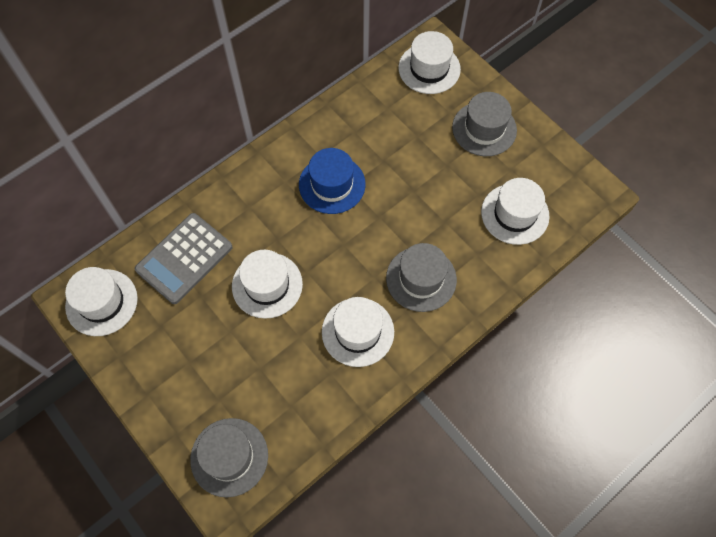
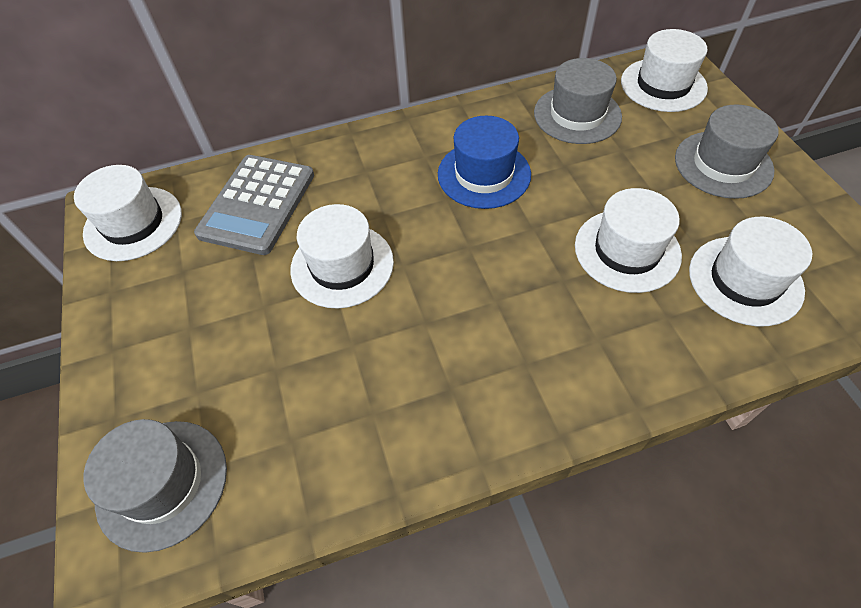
camera: 25 degrees right, 10 degrees down
grey calculator [135,213,233,304] -> grey calculator turned 45 degrees counterclockwise [194,155,314,255]
white hat [322,297,394,367] -> white hat moved to [575,188,682,293]
grey hat [386,243,457,312] -> grey hat moved to [534,58,622,144]

